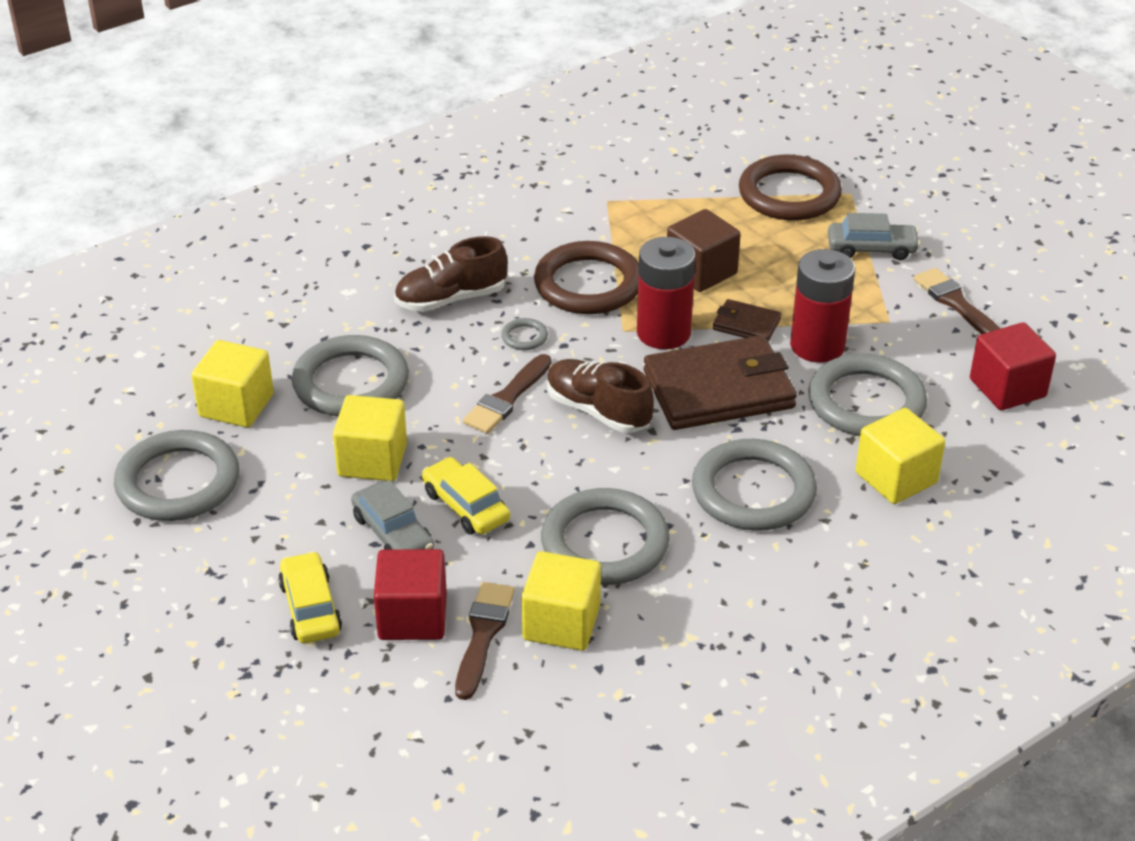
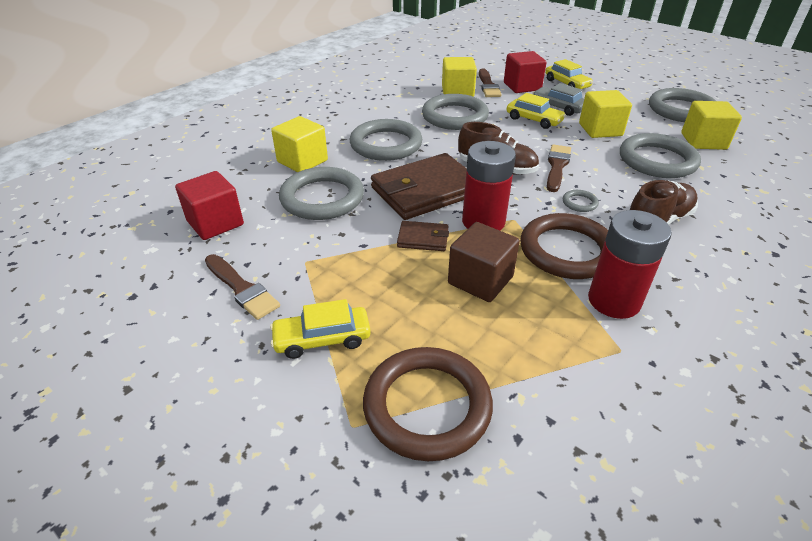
camera: 165 degrees right, 0 degrees up
red battery [790,249,855,363] -> red battery moved to [588,210,672,319]
grey car [828,213,920,260] -> yellow car [270,299,371,359]

